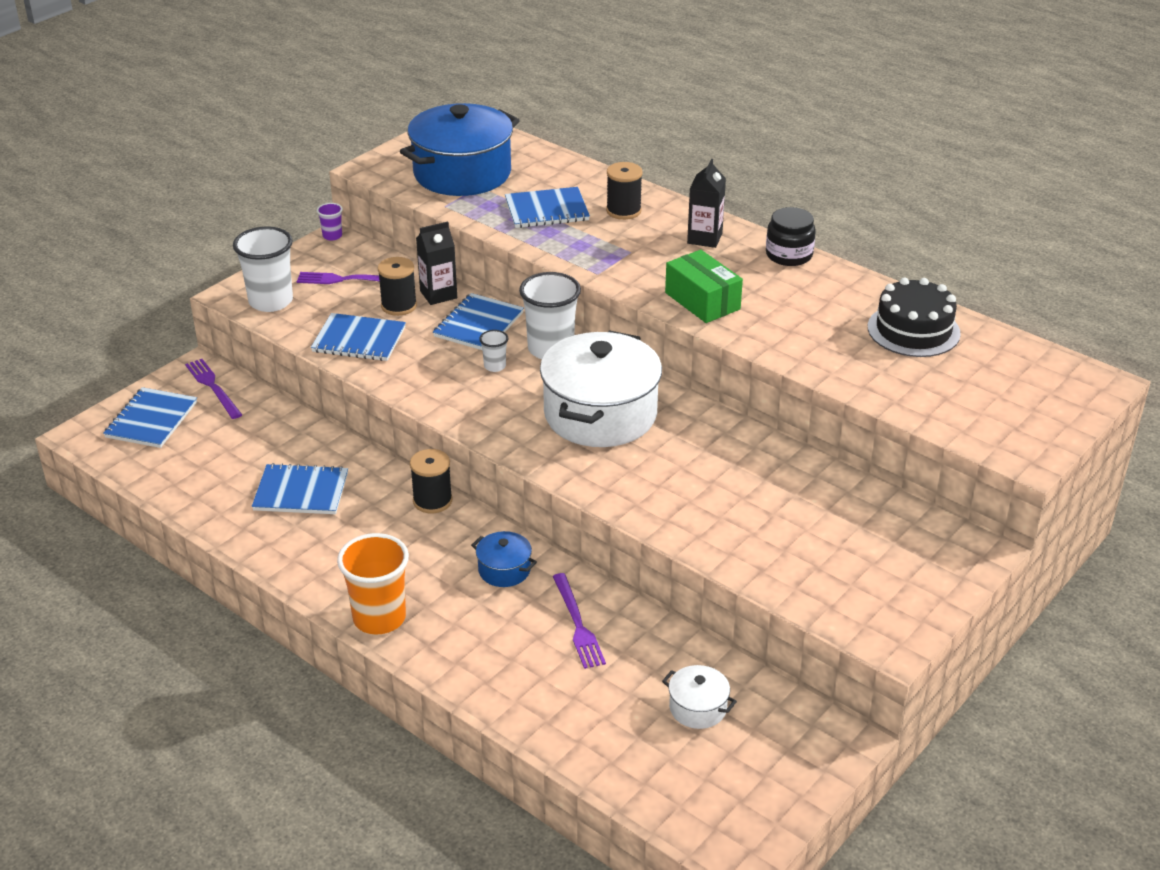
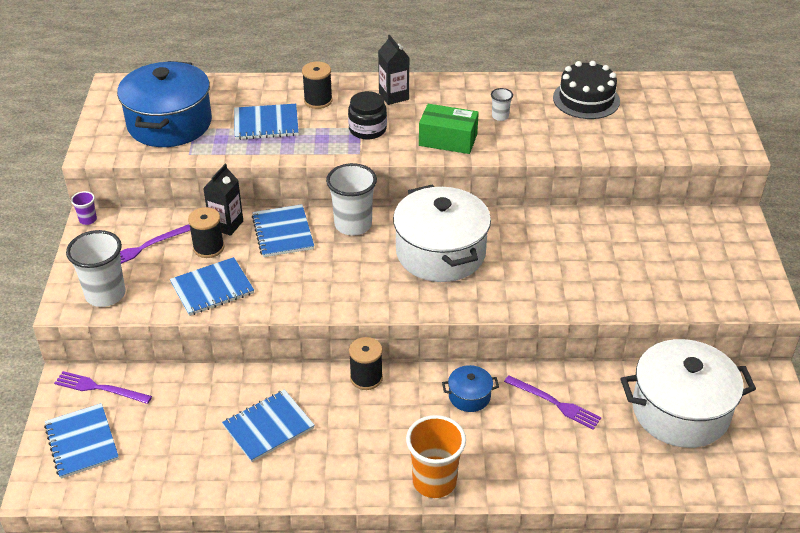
camera: 40 degrees left, 5 degrees up
white cup [479,330,508,372] -> white cup moved to [491,88,513,121]
blue notebook [505,187,590,228] -> blue notebook turned 45 degrees clockwise [234,104,299,140]
white pot [662,665,737,729] -> white pot [621,339,756,448], size x2.28
black jar [766,207,816,266] -> black jar moved to [348,91,387,140]

